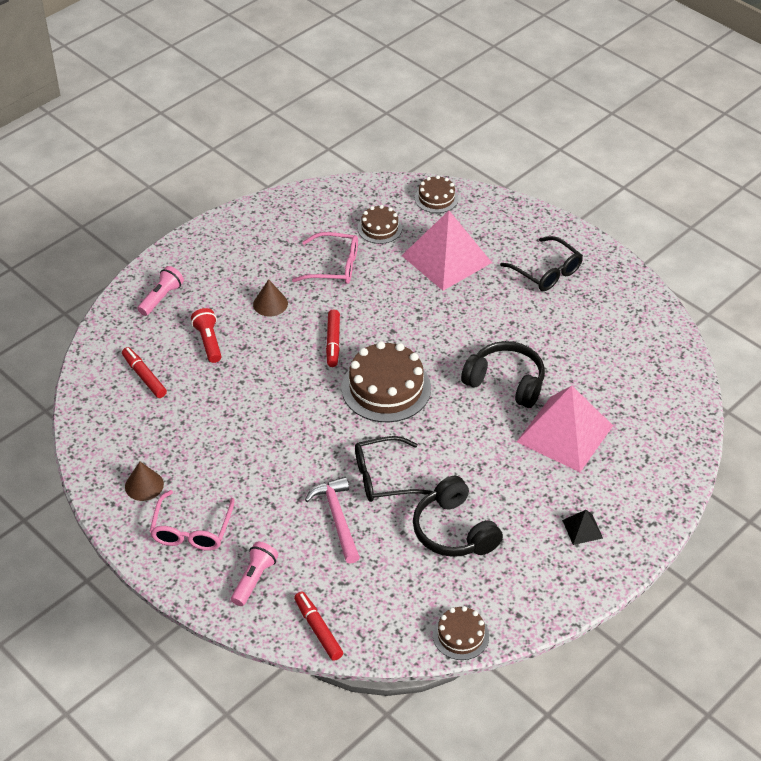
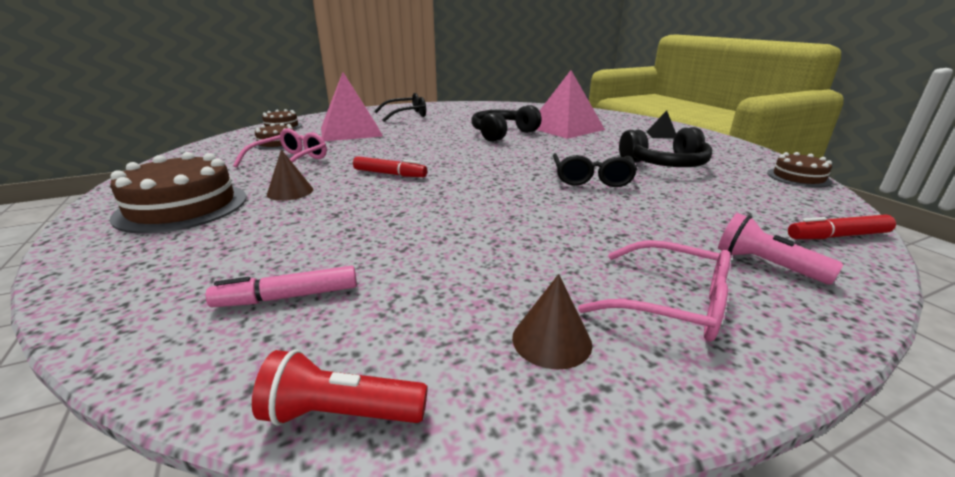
camera: 70 degrees left, 20 degrees down
red marker [122,347,167,398] -> pink marker [205,265,357,307]
pink flashlight [137,266,184,316] -> none
red flashlight [191,308,222,363] -> red flashlight moved to [252,349,428,426]
pink hammer [305,477,360,564] -> none
brown cake [342,341,431,422] -> brown cake moved to [110,152,247,234]

